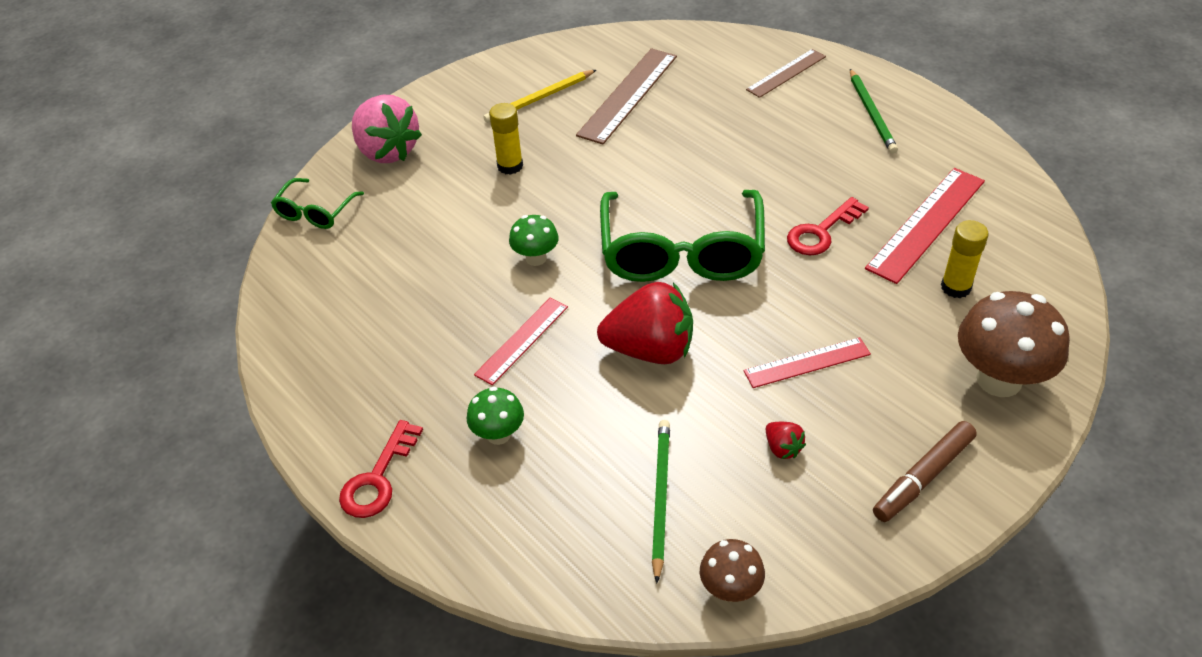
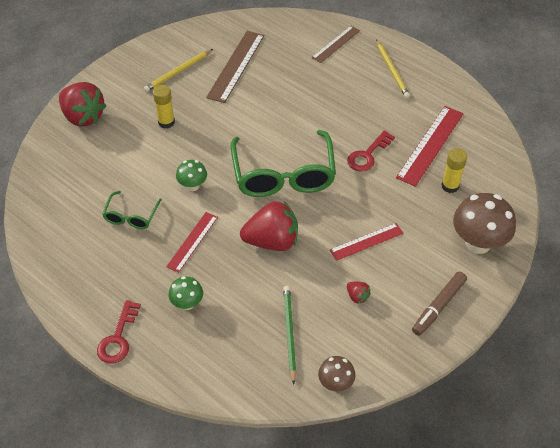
camera: 10 degrees left, 5 degrees up
green glasses [271,178,364,229] -> green glasses moved to [102,191,162,229]
pink strawberry [352,95,422,163] -> red strawberry [59,82,107,127]
green pencil [850,69,898,154] -> yellow pencil [376,40,410,98]

